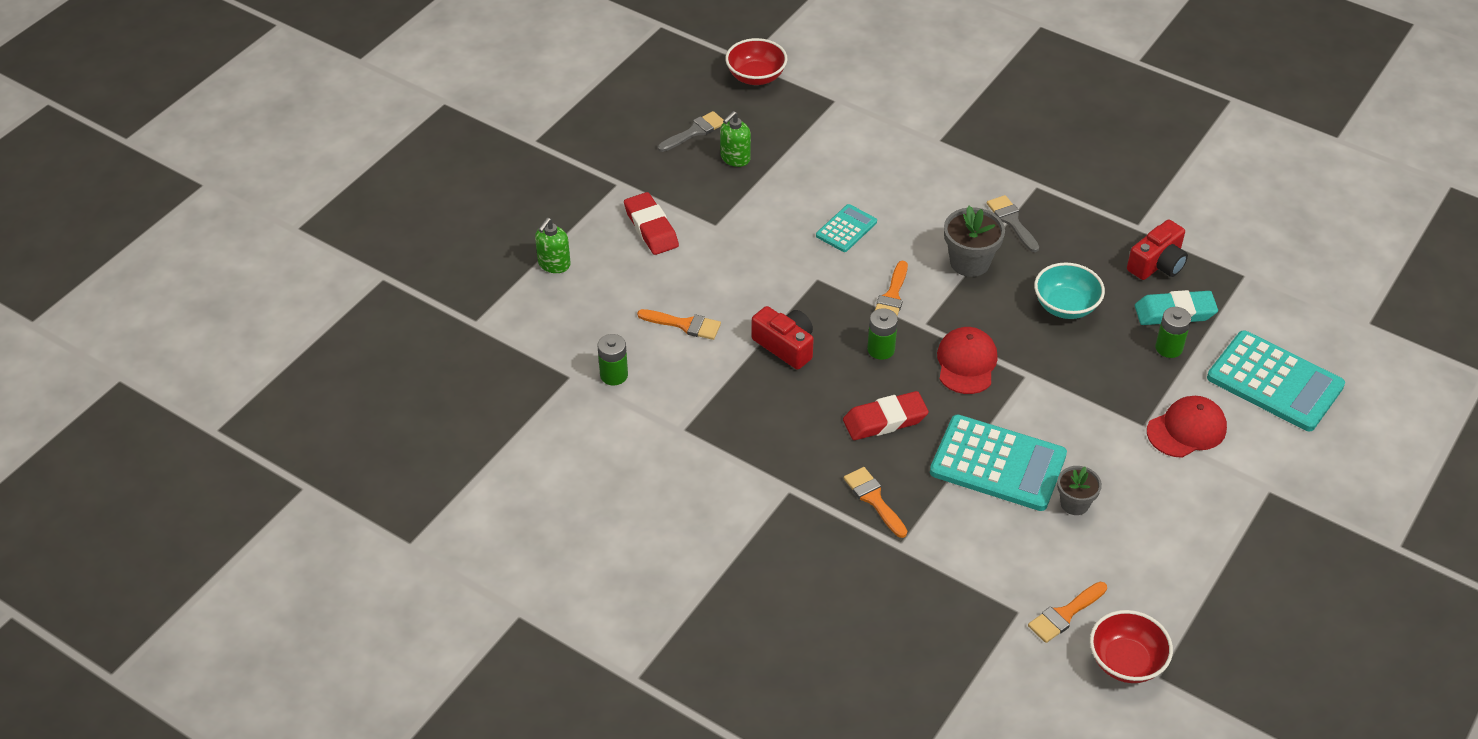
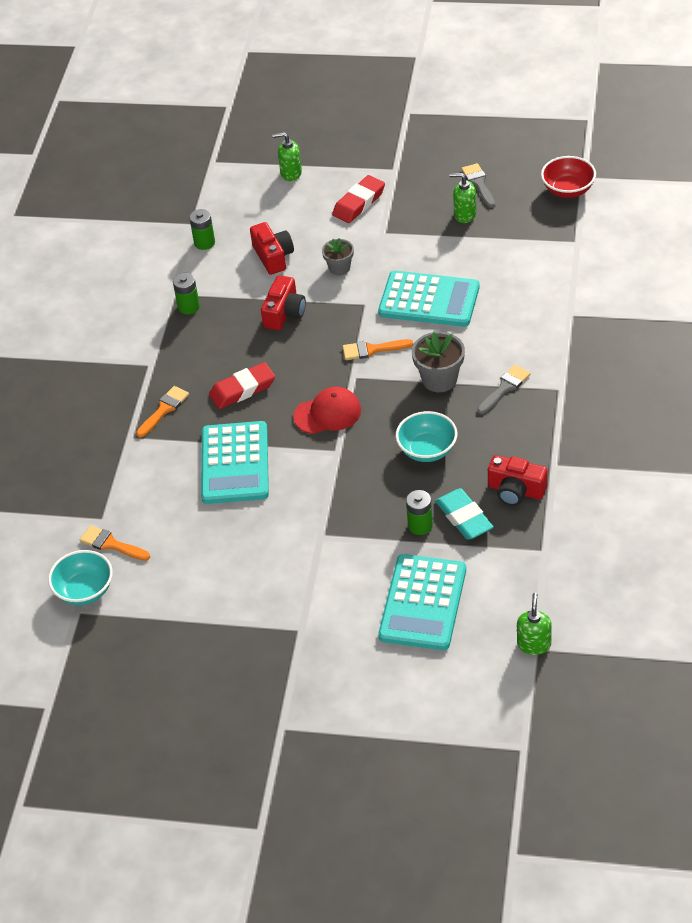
camera: 70 degrees right, 0 degrees up
orange brush [637,309,721,340] -> red camera [250,222,294,275]
grey brush [658,111,724,152] -> grey brush turned 135 degrees counterclockwise [461,163,495,208]
turquoise calculator [816,204,877,252] -> turquoise calculator [378,271,480,327], size x1.92
red eraser [843,391,929,440] -> red eraser turned 75 degrees counterclockwise [209,362,275,409]
green battery [867,308,898,360] -> green battery moved to [173,273,200,314]
grey flower pot [1057,466,1102,515] -> grey flower pot moved to [322,238,354,275]
red bowl [1090,610,1173,683] -> turquoise bowl [48,550,113,605]
red cap [1147,396,1227,458] -> none
none -> green soap dispenser [517,593,552,655]

